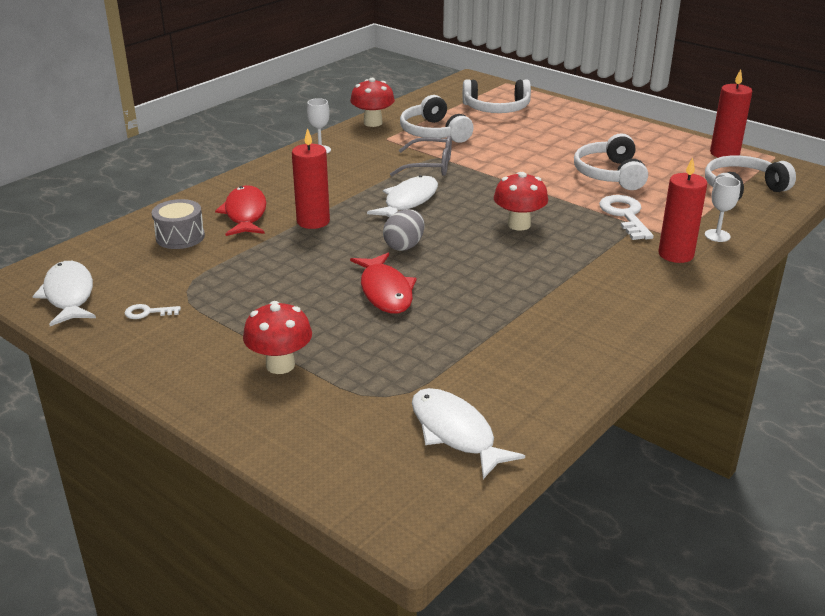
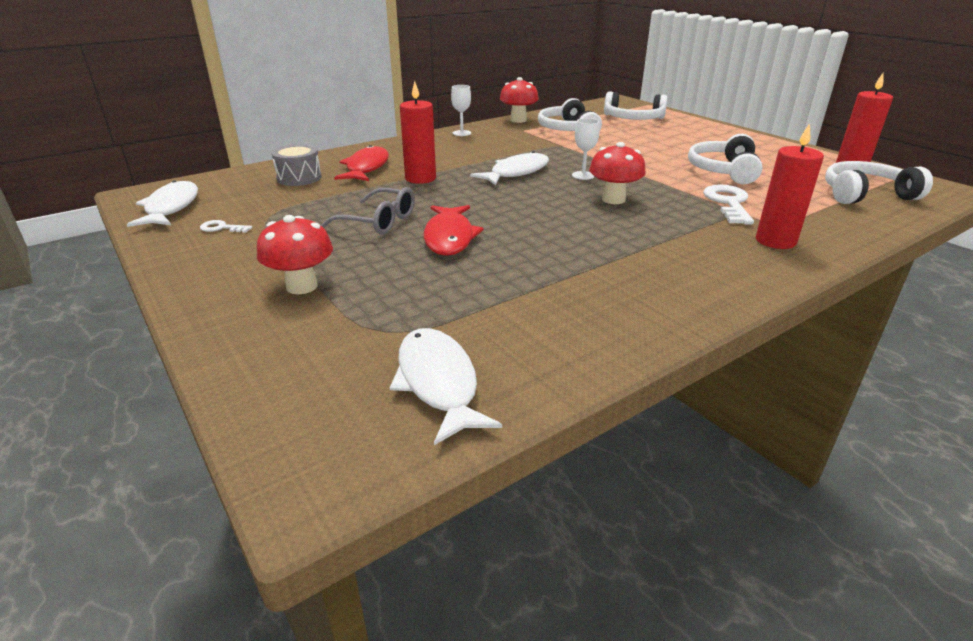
camera: 15 degrees right, 0 degrees up
grey egg [383,209,424,251] -> none
grey glasses [390,136,452,176] -> grey glasses moved to [321,187,415,234]
white goblet [705,176,741,242] -> white goblet moved to [572,118,600,180]

